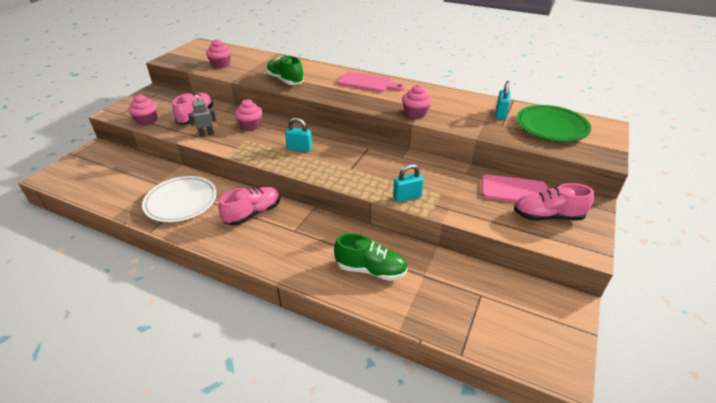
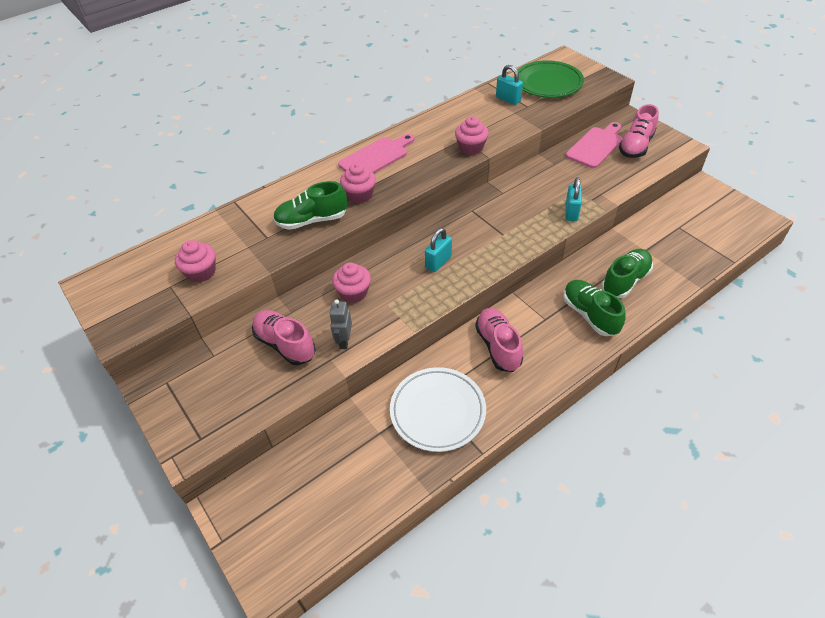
camera: 60 degrees left, 10 degrees up
pink cupcake [128,94,157,125] -> pink cupcake moved to [340,163,376,203]
none -> green shoe [563,280,626,336]

